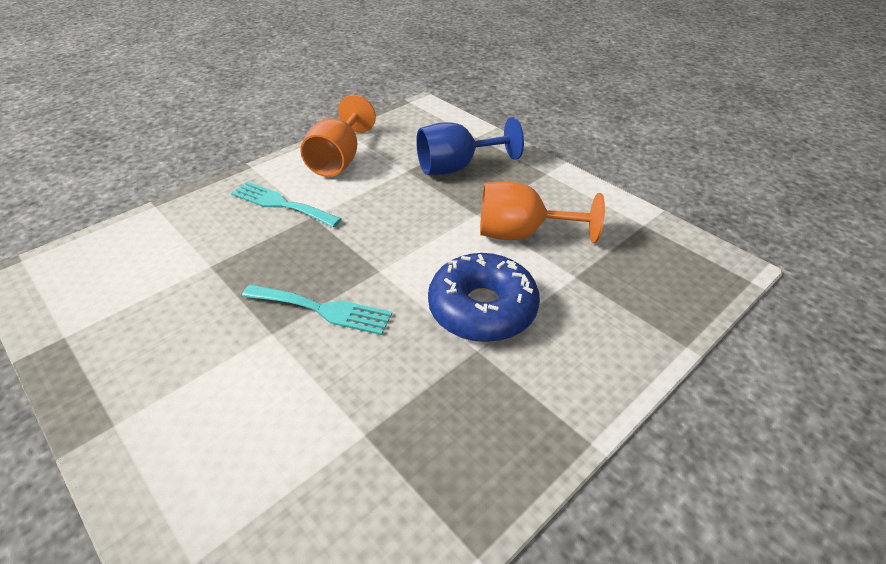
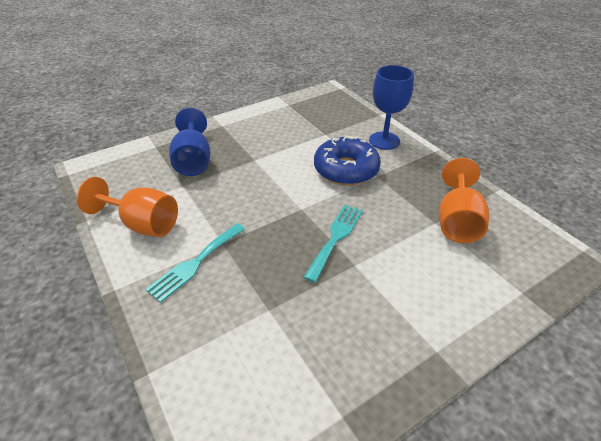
camera: 80 degrees left, 0 degrees up
orange goblet [480,181,605,243] -> orange goblet moved to [439,158,489,243]
none -> blue goblet [369,65,414,150]

